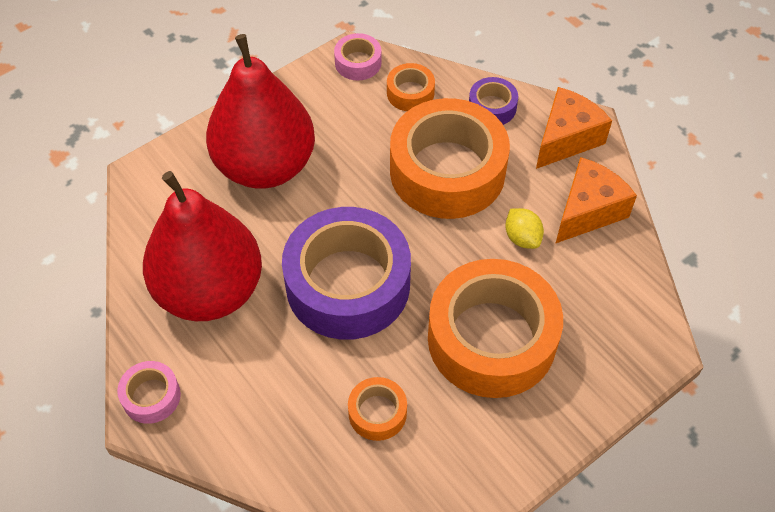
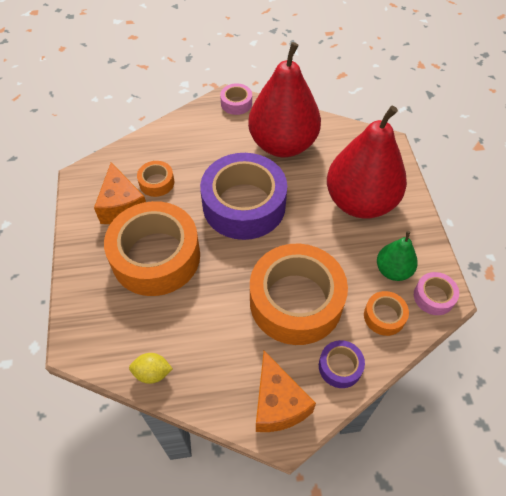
camera: 120 degrees right, 0 degrees up
yellow lemon [505,208,544,249] -> yellow lemon moved to [129,353,173,384]
orange cheese [555,157,637,244] -> orange cheese moved to [94,162,146,224]
none -> green pear [377,231,418,281]

